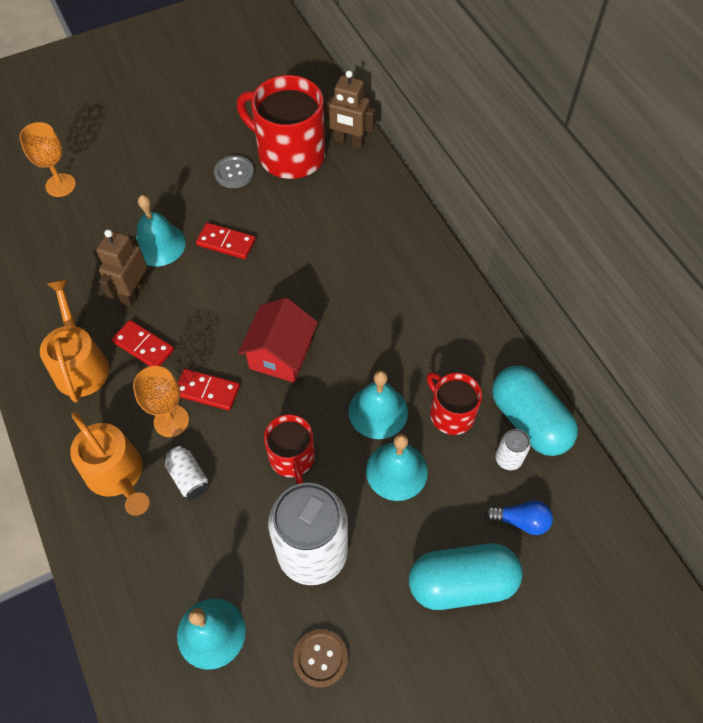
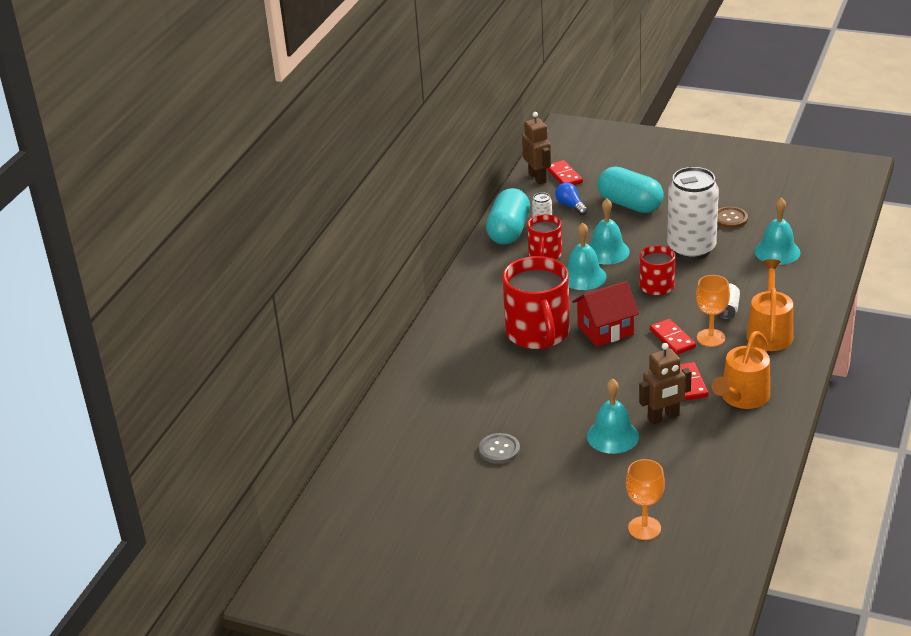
camera: 130 degrees left, 25 degrees down
red domino [196,223,255,259] -> red domino moved to [546,160,583,185]
red mug [237,75,325,179] -> red mug moved to [502,256,570,349]
brown robot [323,70,375,149] -> brown robot moved to [522,112,551,184]

